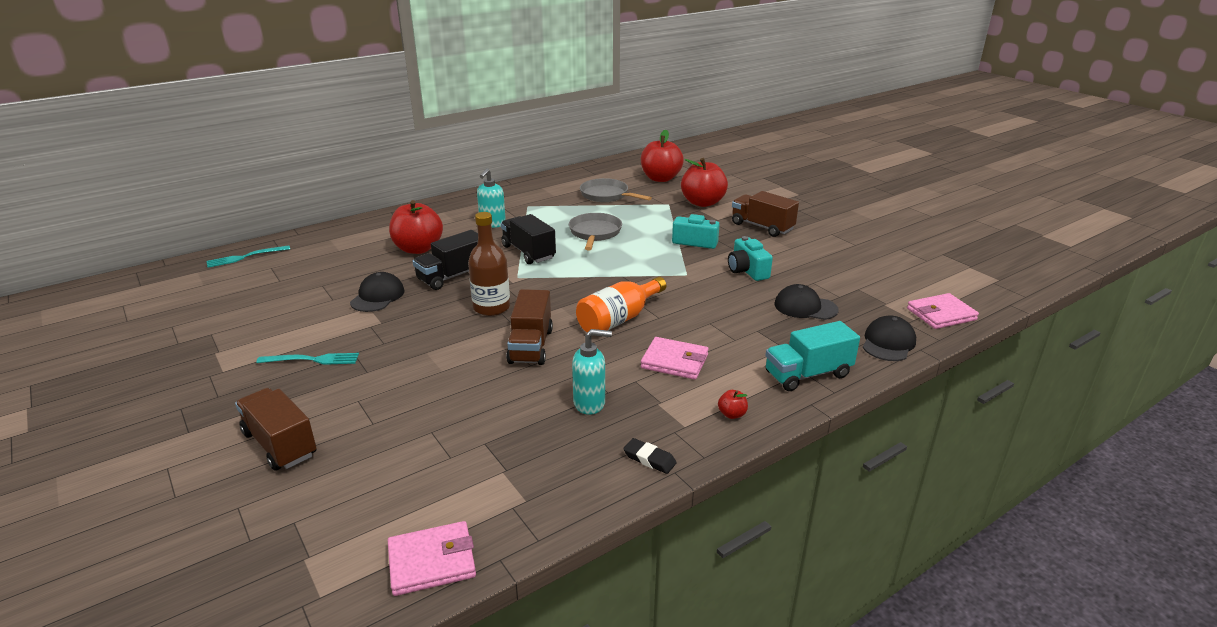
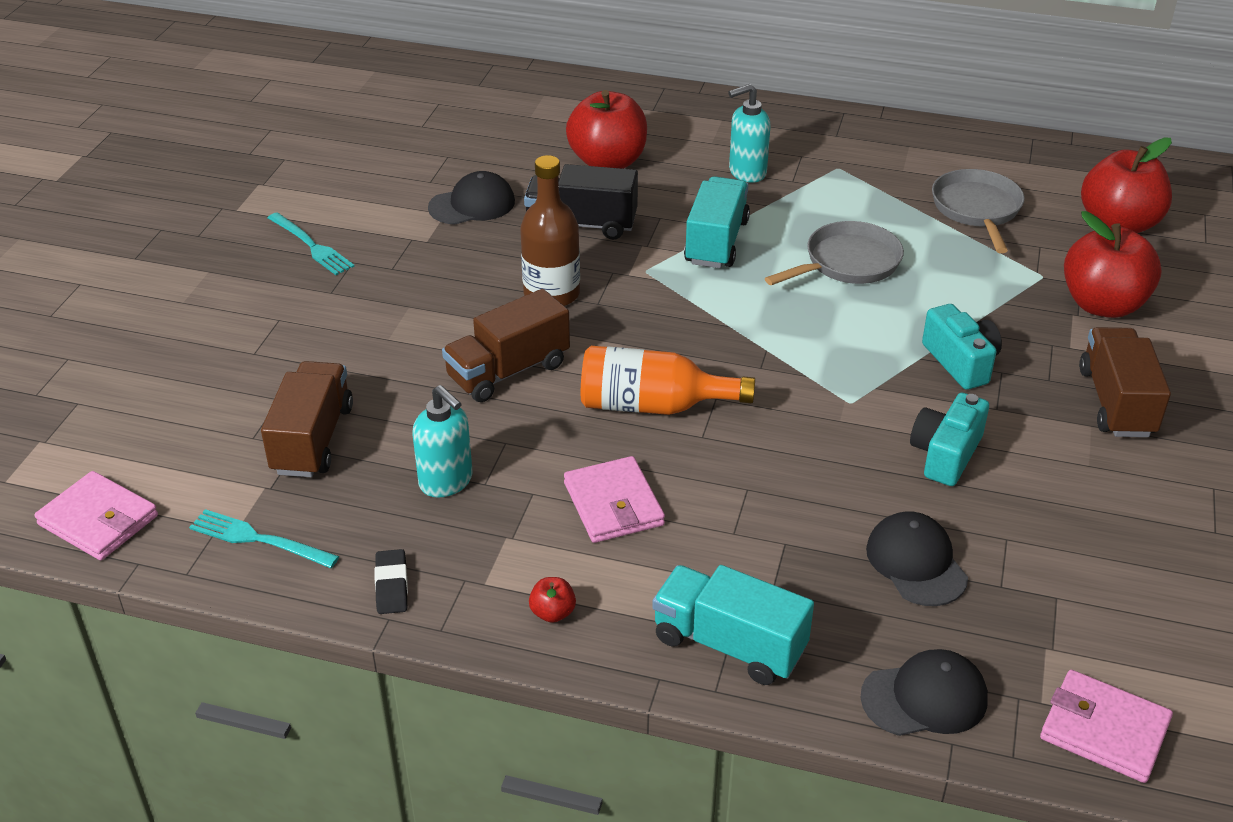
camera: 50 degrees right, 10 degrees up
turquoise fork [206,245,290,268] -> turquoise fork moved to [189,509,339,568]
brown truck [235,388,316,471] -> brown truck moved to [261,361,353,477]
black truck [501,214,556,264] -> turquoise truck [684,176,750,268]

